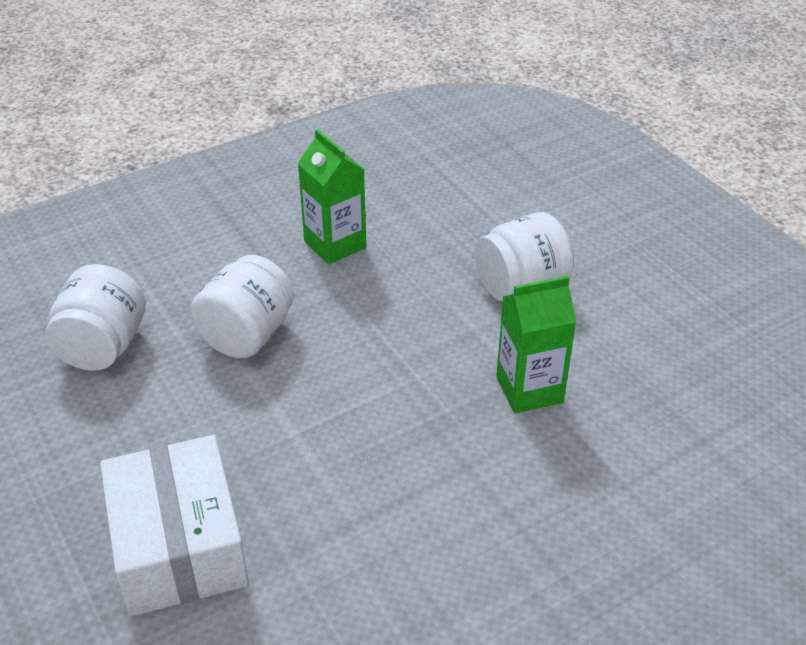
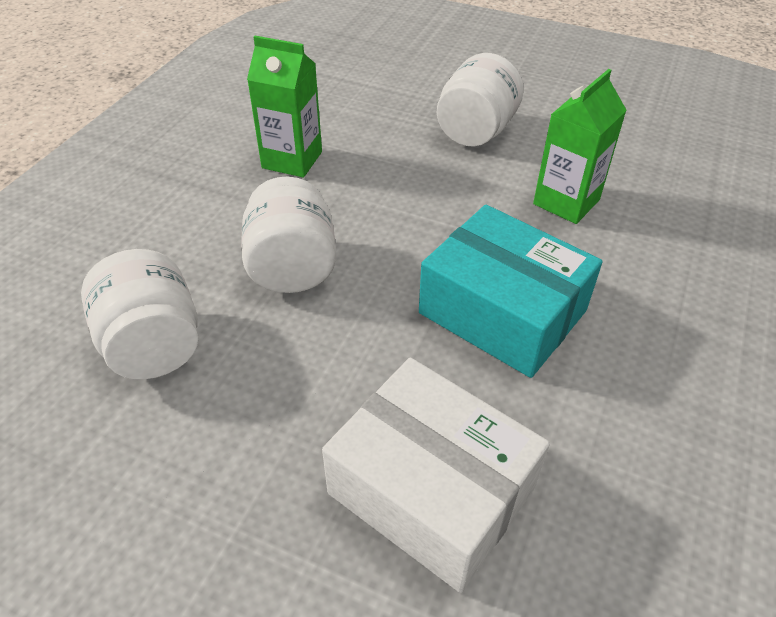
camera: 35 degrees left, 5 degrees up
none -> turquoise box [419,205,603,378]

